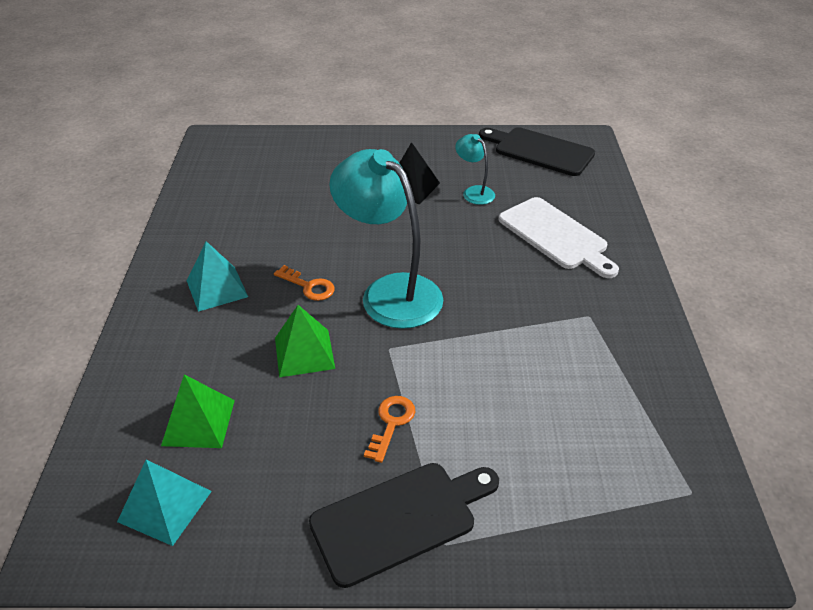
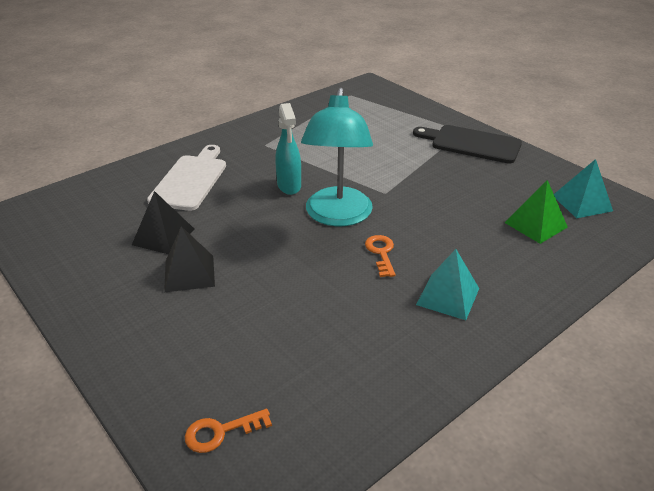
camera: 130 degrees left, 5 degrees down
green pyramid [275,305,335,377] -> none
orange key [364,396,415,463] -> orange key moved to [185,409,272,453]
turquoise lamp [455,134,495,205] -> black pyramid [132,191,194,254]
black cutting board [479,127,595,176] -> none
none -> turquoise spray bottle [275,103,301,195]

